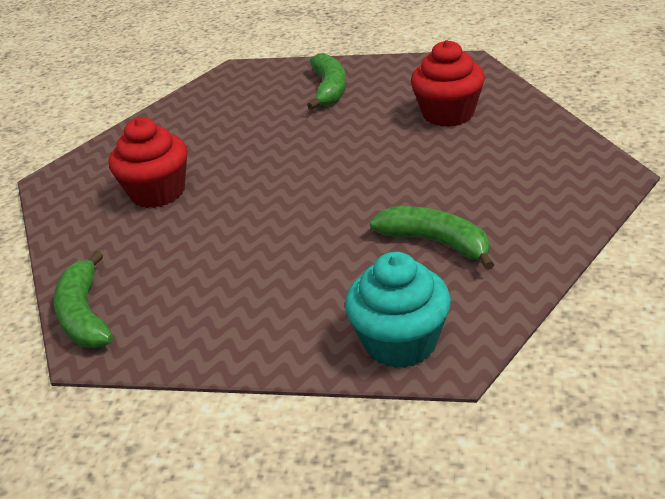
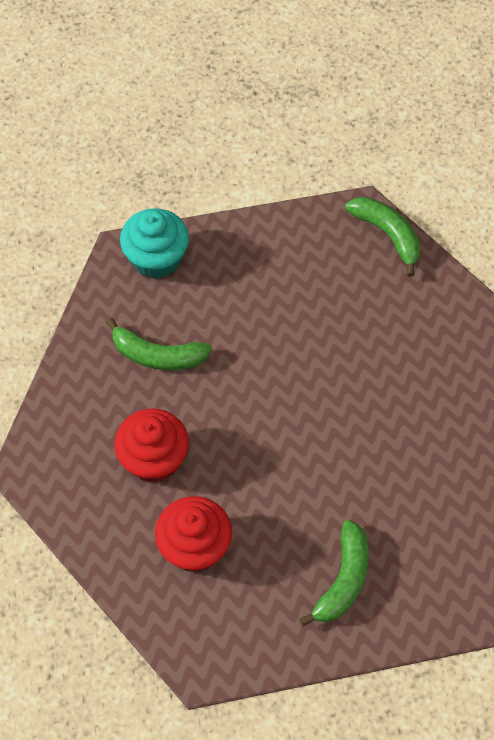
camera: 155 degrees right, 25 degrees up
red cupcake [109,118,188,208] -> red cupcake moved to [114,408,189,483]
green banana [307,53,346,110] -> green banana turned 135 degrees counterclockwise [299,520,369,626]

